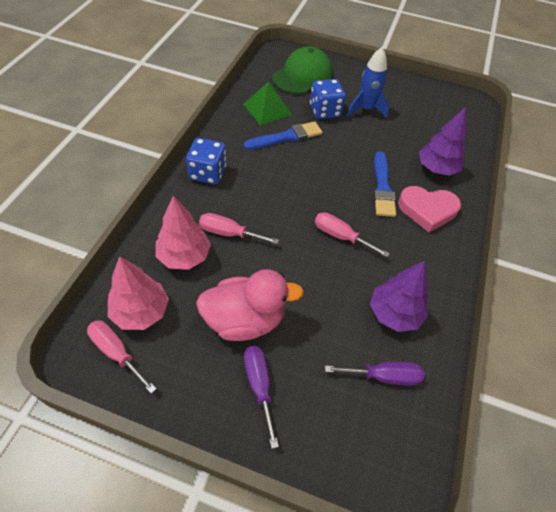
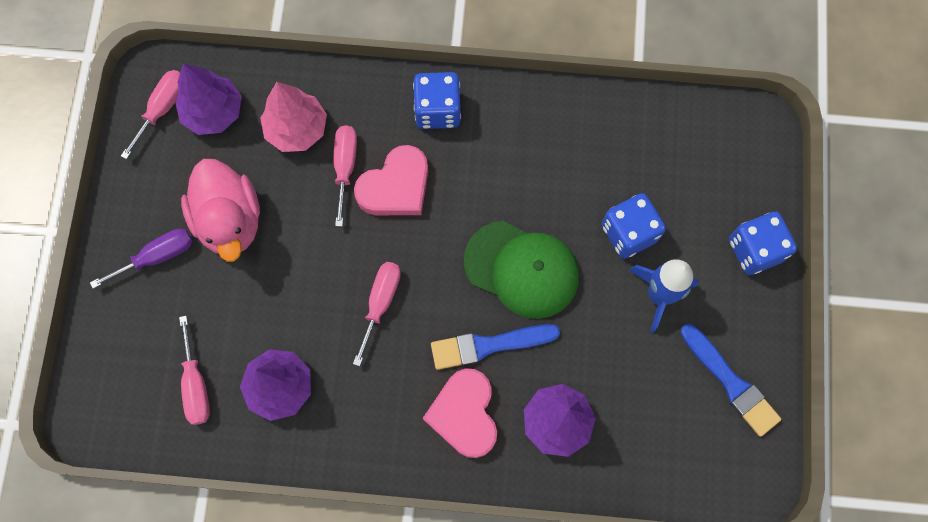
camera: 80 degrees right, 20 degrees up
pink tree [108,256,169,330] -> purple tree [175,63,242,135]
green pyramid [243,82,292,126] -> none
blue brush [244,121,322,150] -> blue brush moved to [680,324,781,437]
green cap [272,46,332,94] -> green cap moved to [464,221,579,319]
purple screwdriver [325,362,424,386] -> pink screwdriver [179,316,210,425]
none -> pink heart [354,145,428,215]
none -> blue dice [729,212,797,275]

